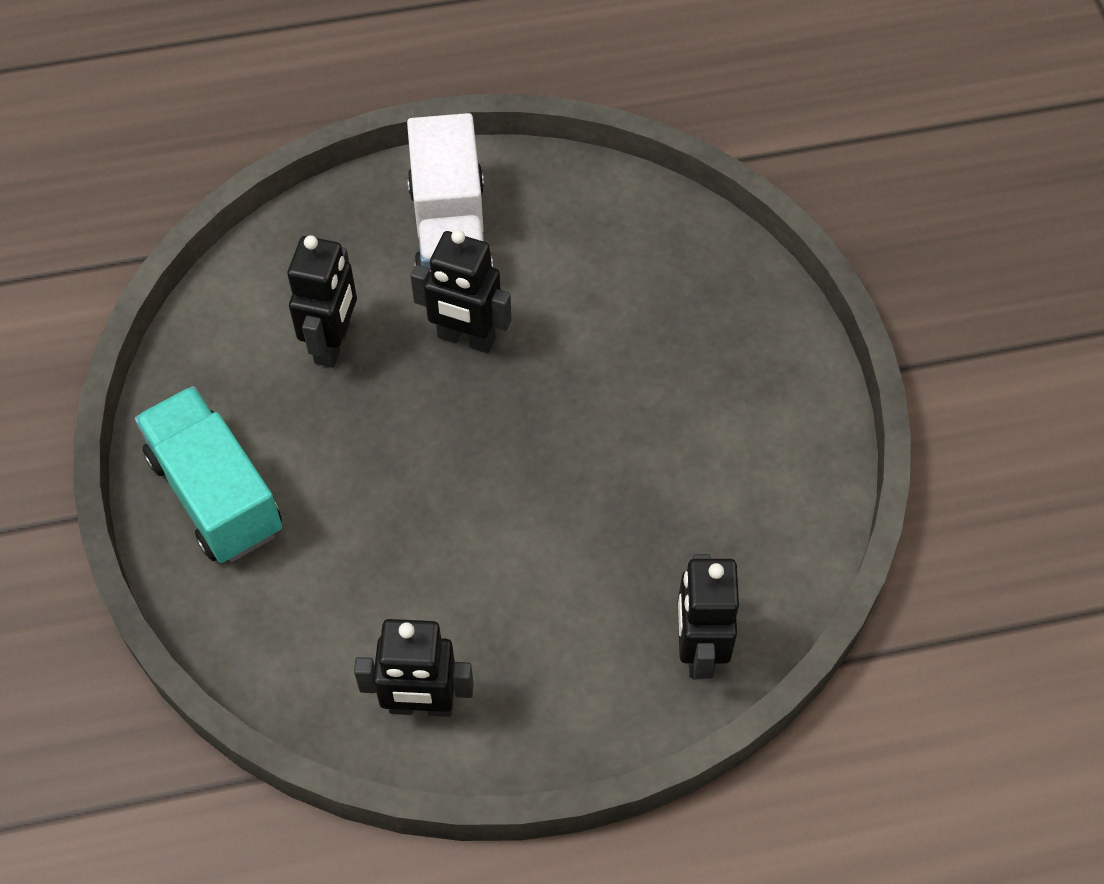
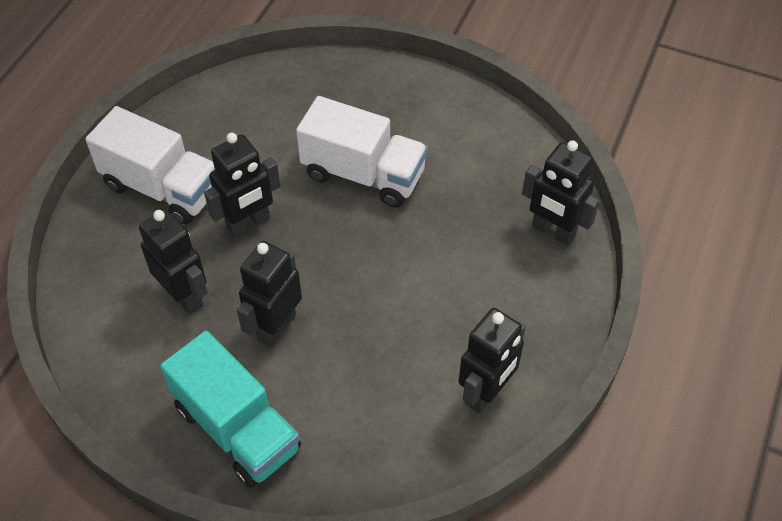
camera: 55 degrees left, 5 degrees down
turquoise truck [135,386,282,563] -> turquoise truck turned 135 degrees counterclockwise [160,331,301,488]
none -> black robot [237,241,302,348]
none -> white truck [296,96,428,207]

